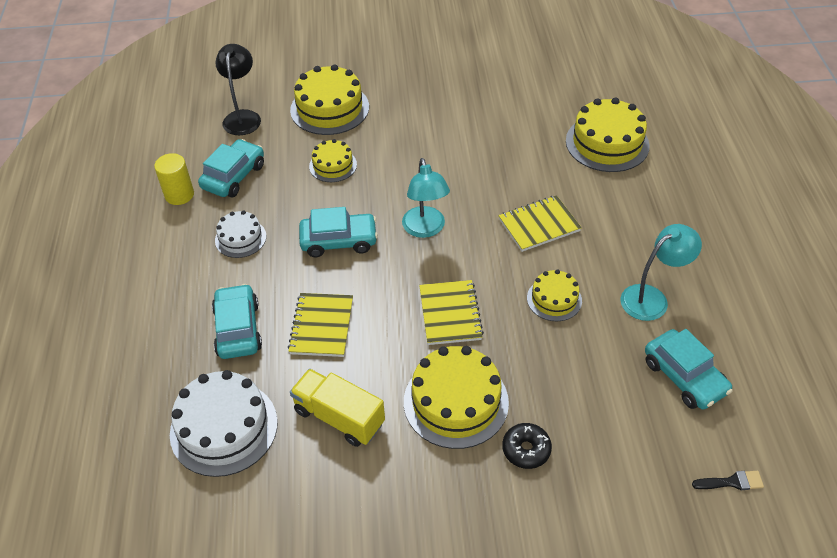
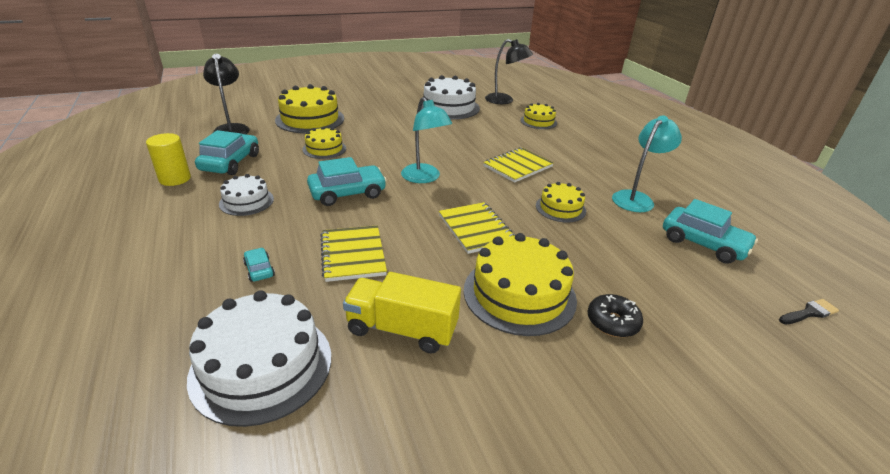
camera: 20 degrees left, 15 degrees down
turquoise car [212,284,262,359] -> turquoise car [243,248,275,282], size x0.48
yellow cake [566,98,650,172] -> yellow cake [520,103,557,129], size x0.57
none -> white cake [421,75,480,119]
none -> black lamp [485,39,533,104]

